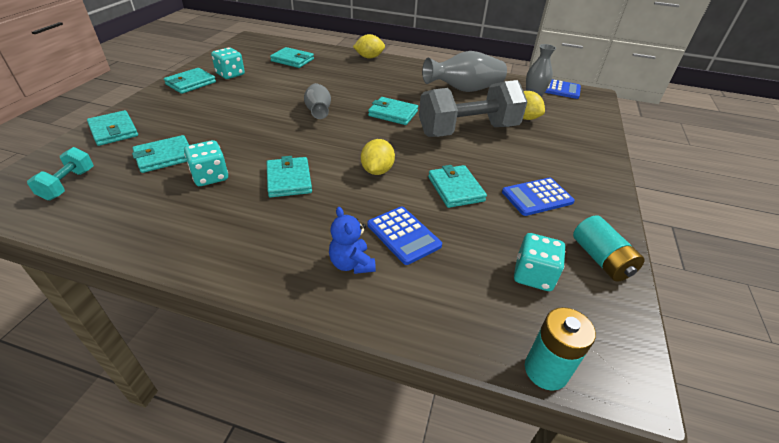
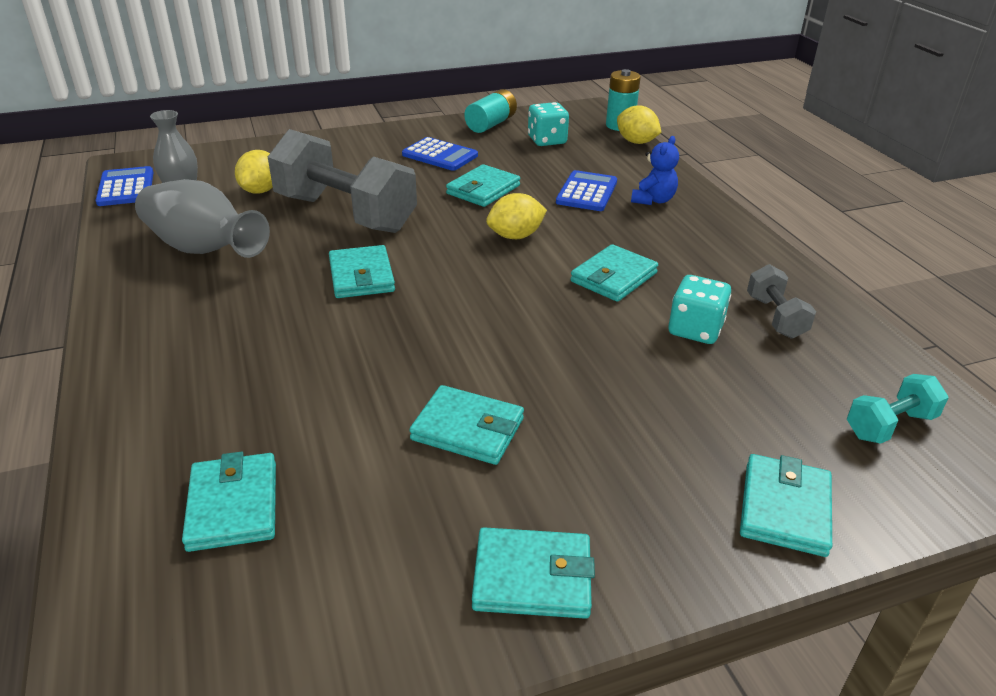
camera: 125 degrees left, 5 degrees down
turquoise wallet [132,135,189,173] -> turquoise wallet moved to [409,385,524,465]
turquoise dice [211,47,245,79] -> none
grey vase [304,83,331,119] -> none
yellow lemon [353,34,385,58] -> yellow lemon moved to [617,105,661,144]
none -> grey dumbbell [747,264,816,339]

